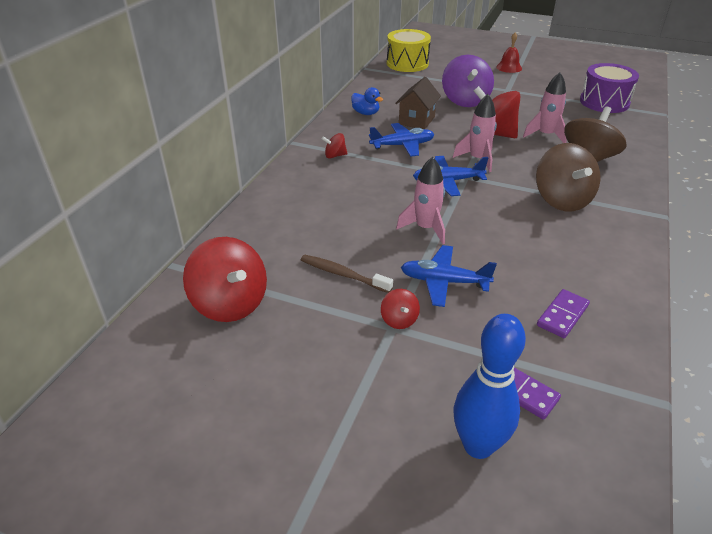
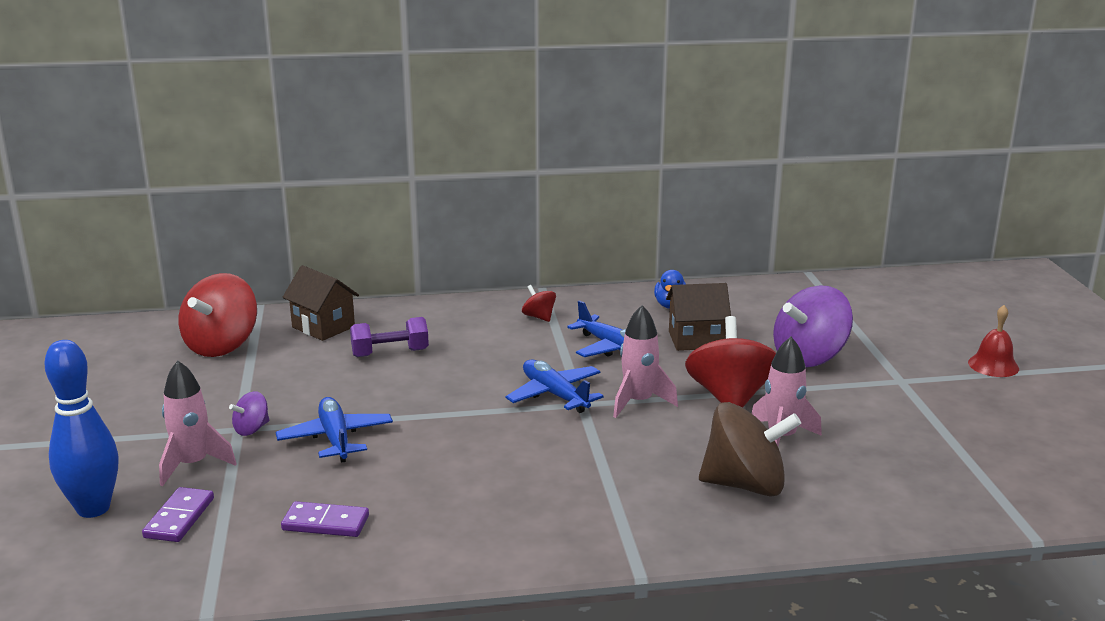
camera: 60 degrees right, 15 degrees down
brown toothbrush [301,255,393,293] -> none
red spinning top [381,289,420,329] -> purple spinning top [229,391,269,436]
yellow drum [387,29,431,72] -> none
pink rocket [396,157,445,244] -> pink rocket moved to [159,360,237,486]
brown spinning top [536,143,600,211] -> none
purple drum [580,63,639,113] -> none
none -> brown house [282,265,359,341]
none -> purple dumbbell [350,317,429,357]

